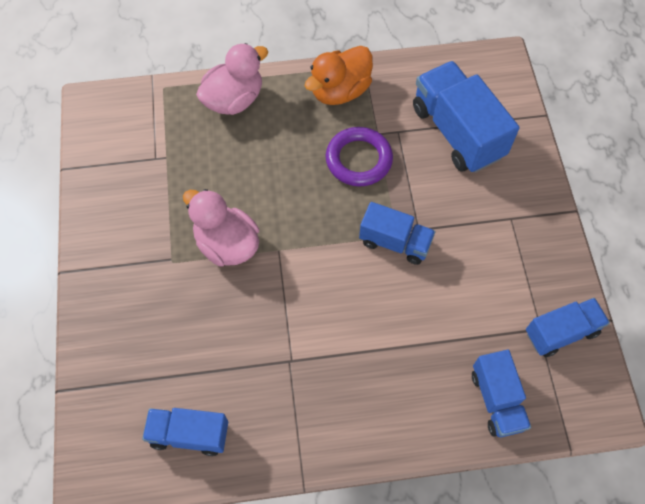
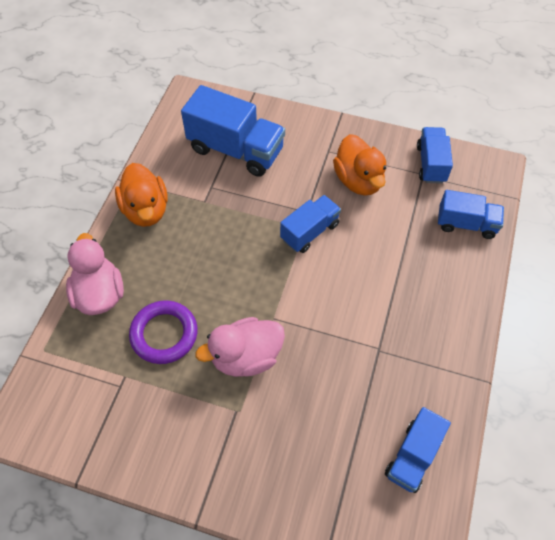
camera: 65 degrees left, 5 degrees down
purple ring [326,127,393,187] -> purple ring moved to [129,300,198,364]
blue truck [413,61,519,173] -> blue truck turned 150 degrees counterclockwise [181,85,285,177]
none -> orange duck [333,134,386,196]

